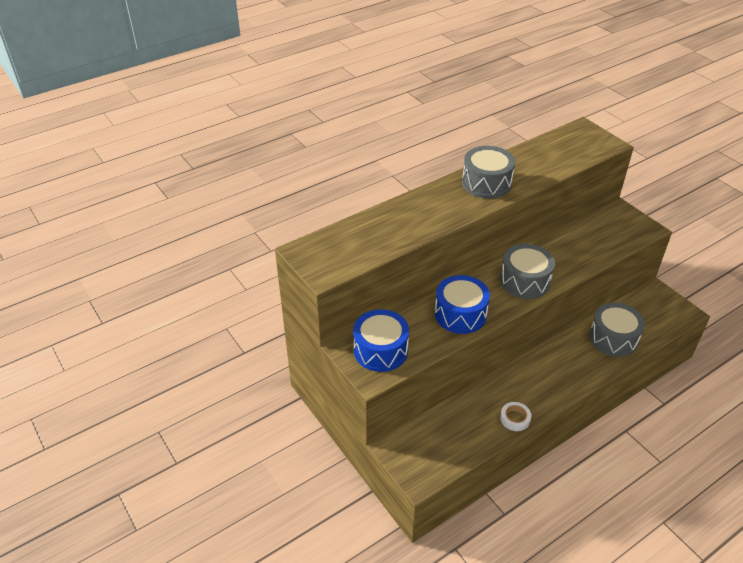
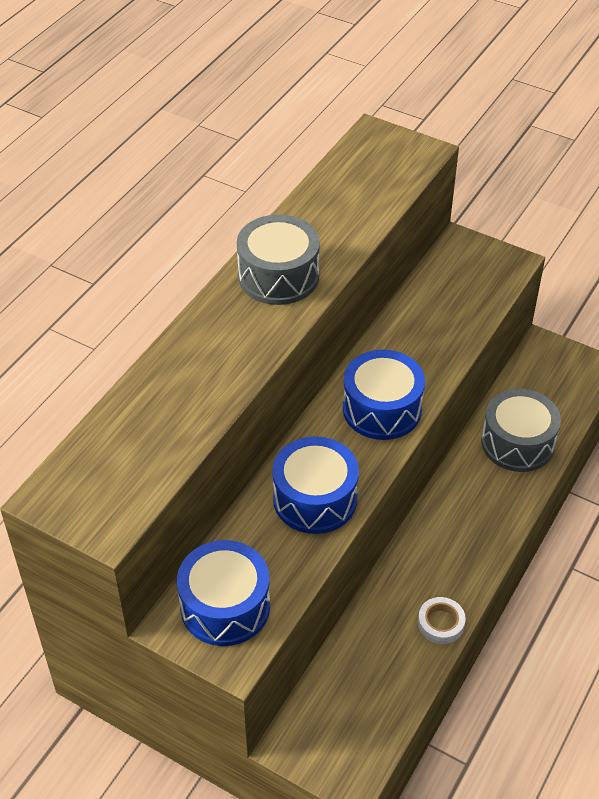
camera: 25 degrees left, 5 degrees up
grey drum [500,244,555,299] -> blue drum [343,350,425,440]

